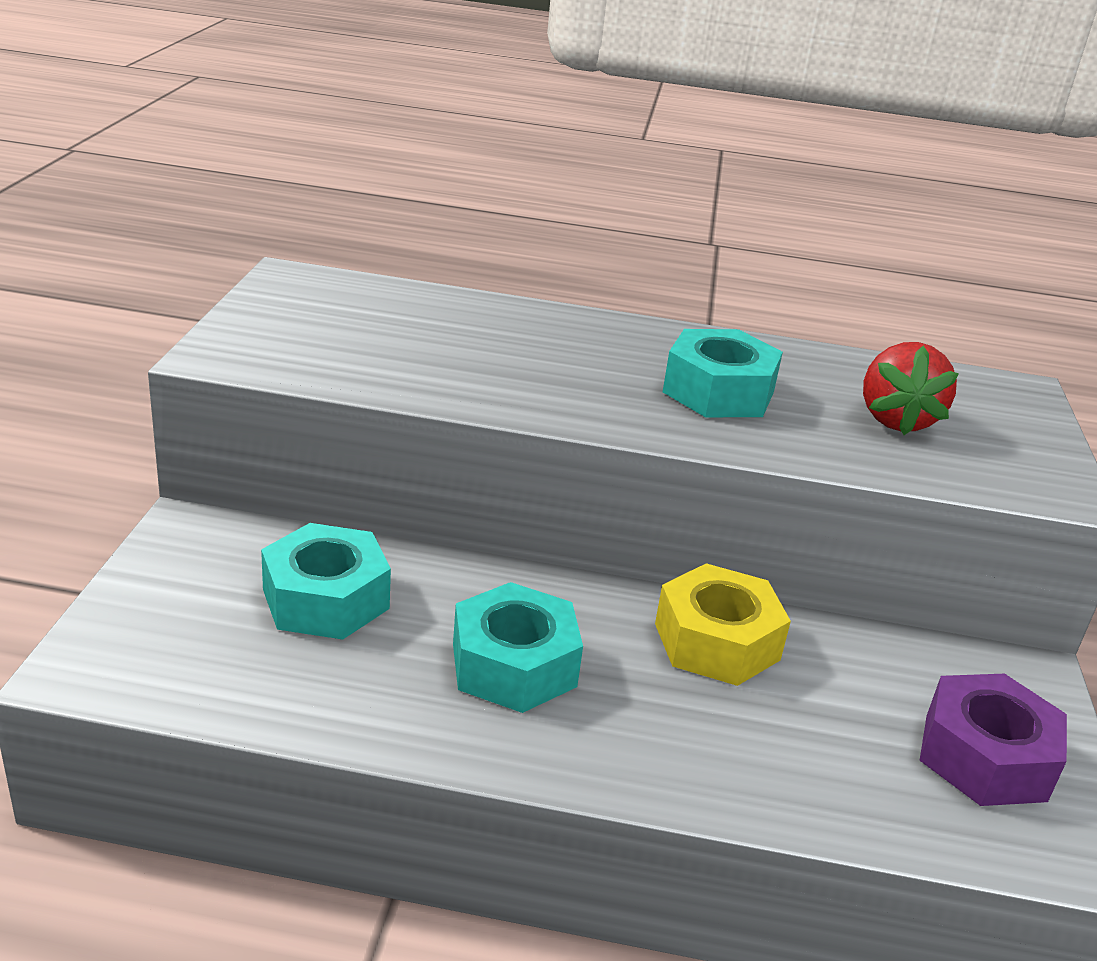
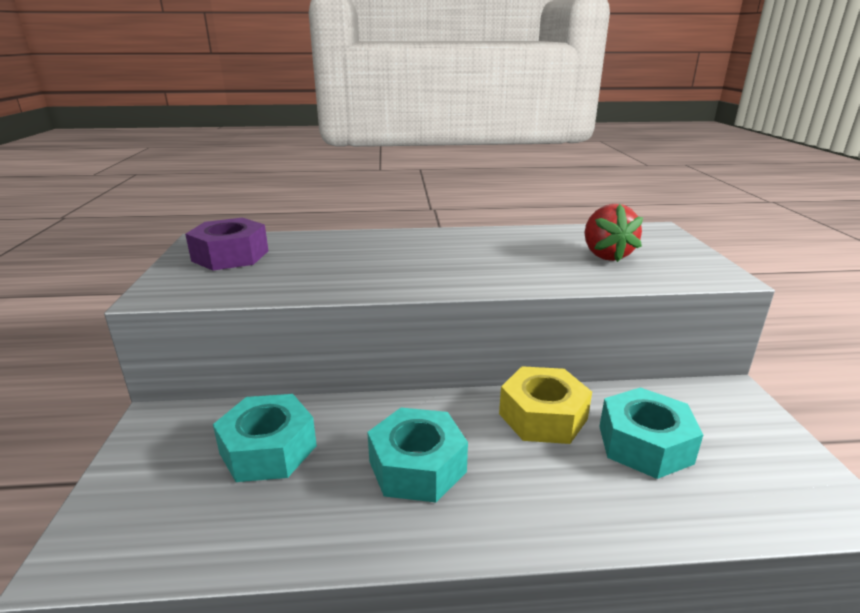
camera: 10 degrees left, 5 degrees down
turquoise nut [663,329,783,417] -> turquoise nut moved to [599,387,703,479]
purple nut [919,674,1067,806] -> purple nut moved to [185,218,269,271]

